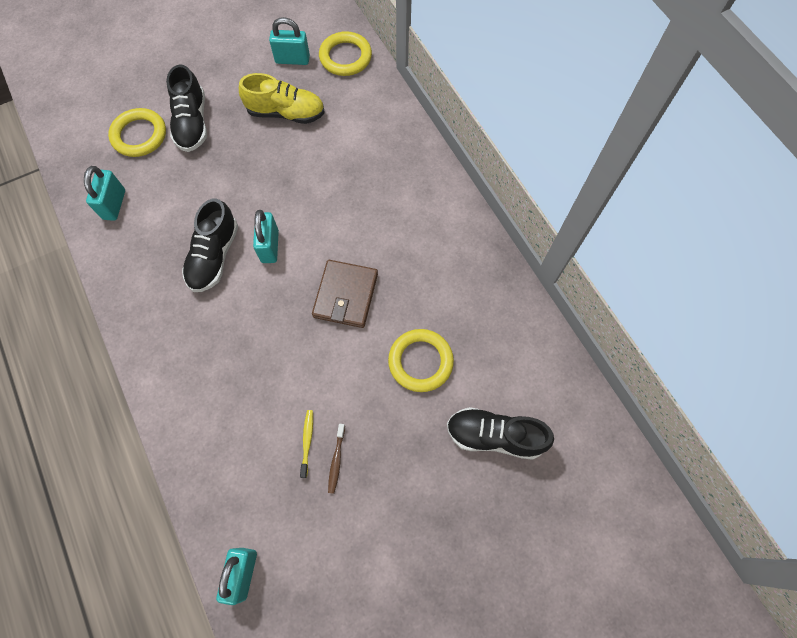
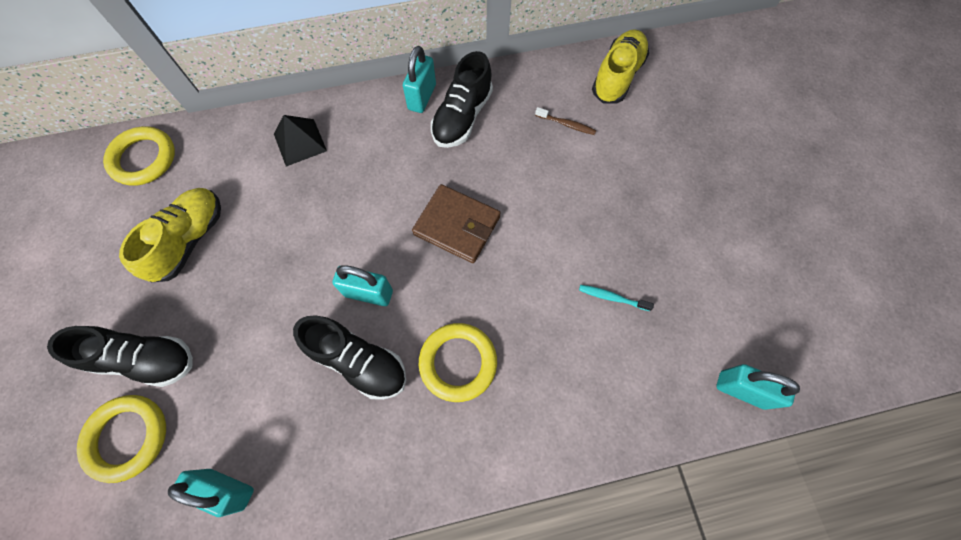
camera: 75 degrees left, 0 degrees up
turquoise padlock [269,17,310,65] -> turquoise padlock moved to [403,46,436,113]
yellow toothbrush [300,410,313,478] -> turquoise toothbrush [579,285,654,311]
brown toothbrush [328,424,345,494] -> brown toothbrush moved to [535,107,596,135]
yellow ring [388,329,454,392] -> yellow ring moved to [419,323,497,402]
black shoe [447,407,554,460] -> black shoe moved to [431,51,493,148]
none -> black pyramid [274,115,327,167]
none -> yellow shoe [592,29,649,103]

